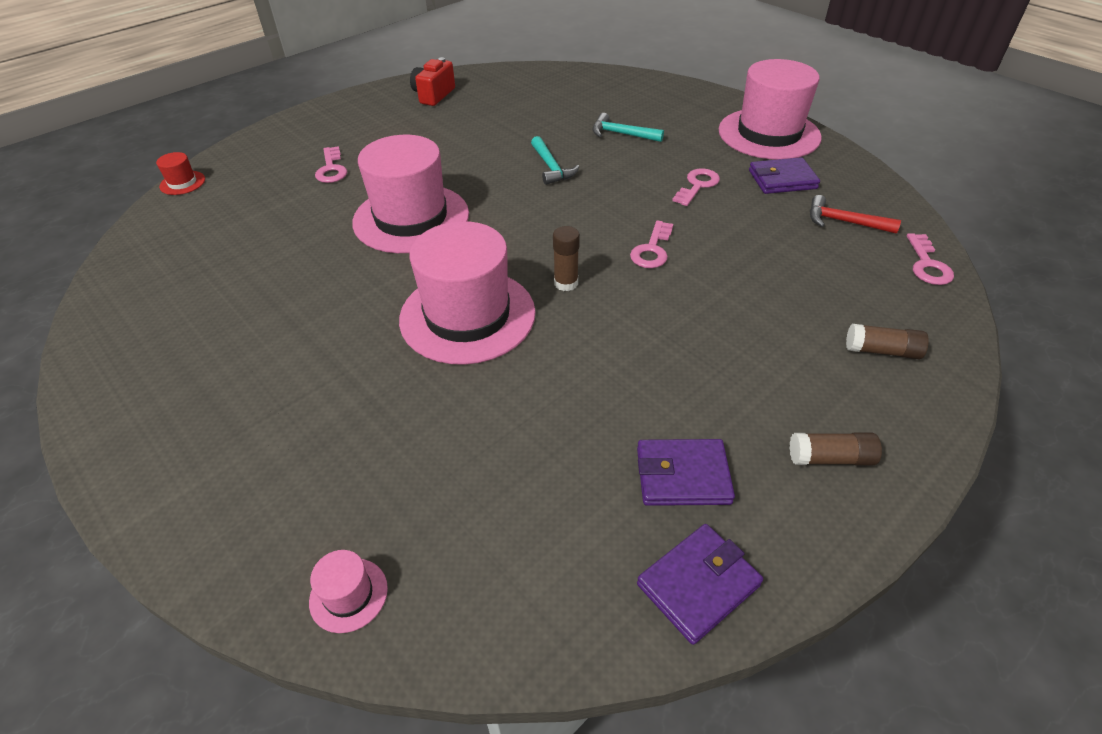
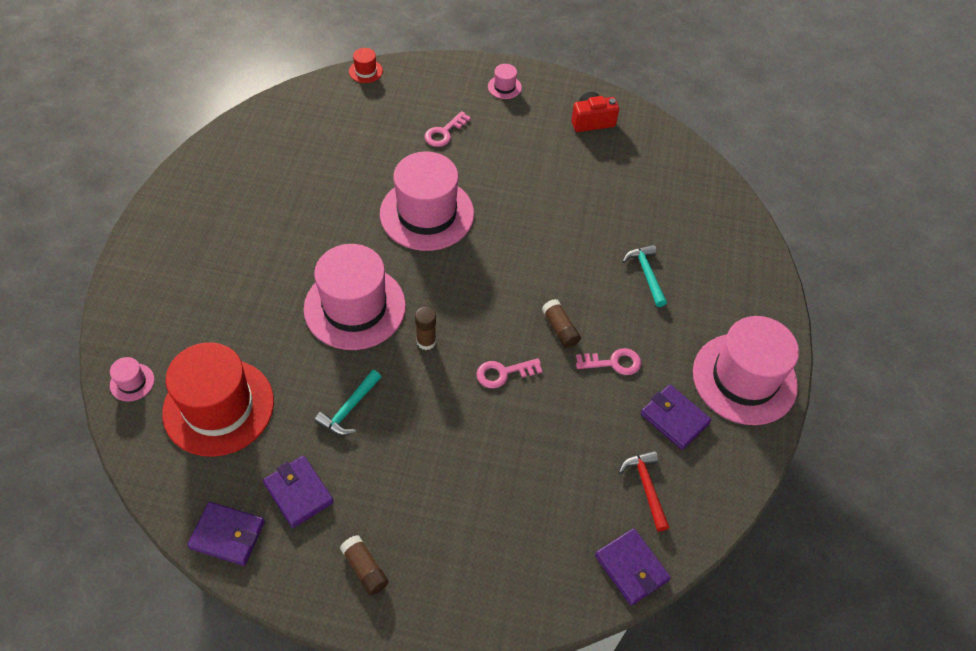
camera: 50 degrees right, 10 degrees up
turquoise hammer [531,136,579,185] -> turquoise hammer moved to [314,370,381,435]
brown glue stick [846,324,929,359] -> brown glue stick moved to [542,299,581,348]
pink key [907,233,954,285] -> purple wallet [595,528,671,606]
none -> red hat [162,342,274,457]
none -> pink hat [488,64,522,99]

